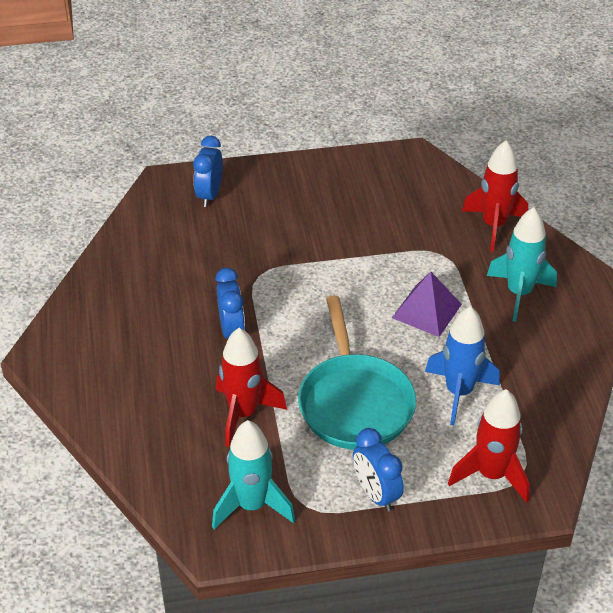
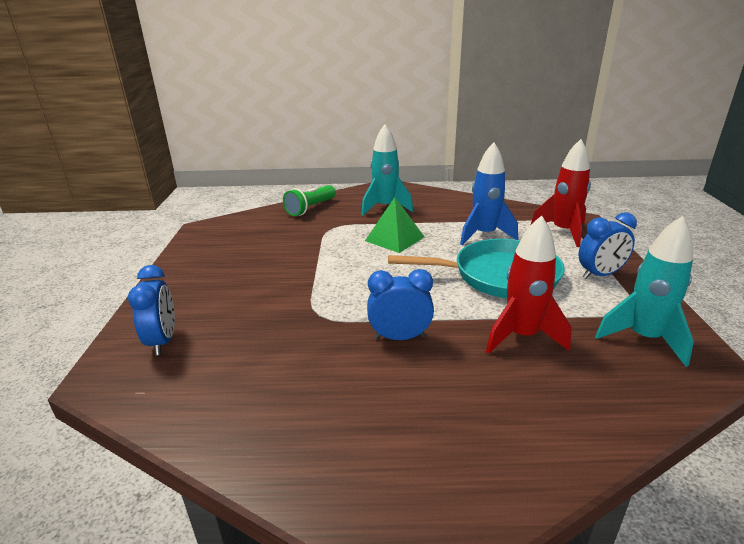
camera: 80 degrees left, 15 degrees down
blue clock [193,136,223,207] -> blue clock turned 120 degrees counterclockwise [128,265,175,356]
purple pyramid [392,272,462,337] -> green pyramid [365,197,424,253]
red rocket [462,140,528,251] -> green flashlight [283,185,336,216]

